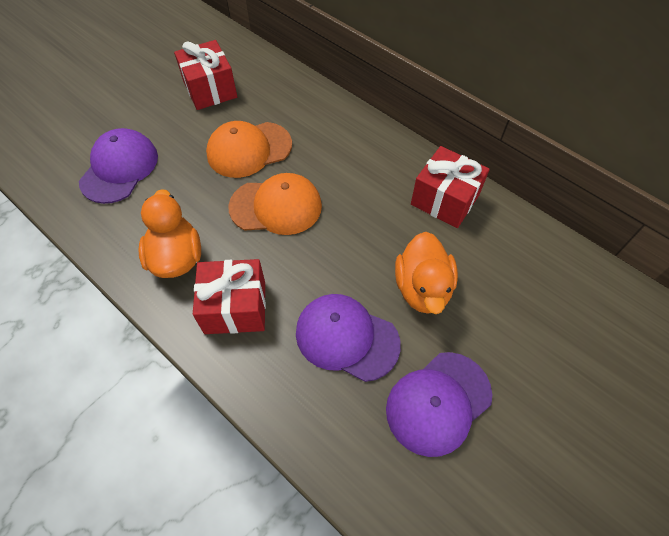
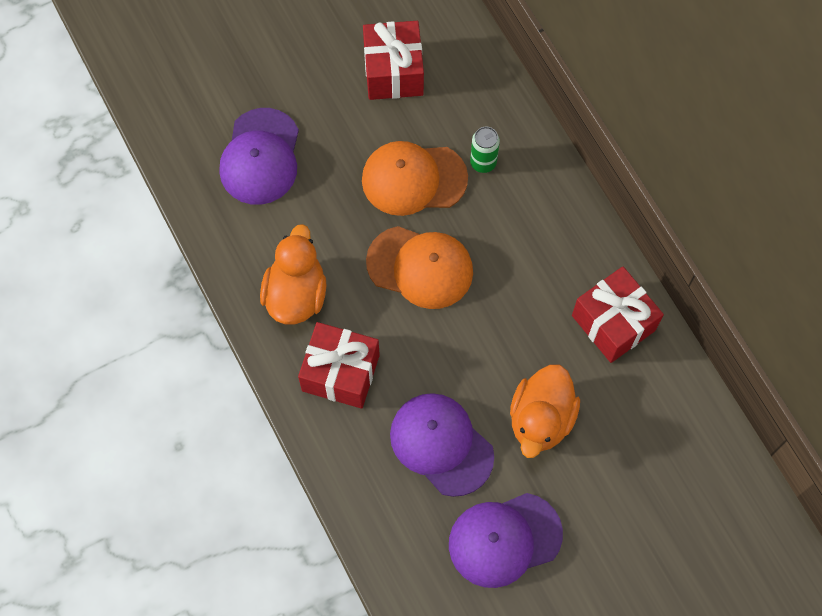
camera: 20 degrees right, 10 degrees up
purple cap [79,128,158,204] -> purple cap turned 150 degrees clockwise [219,108,299,205]
none -> green can [470,127,500,173]

